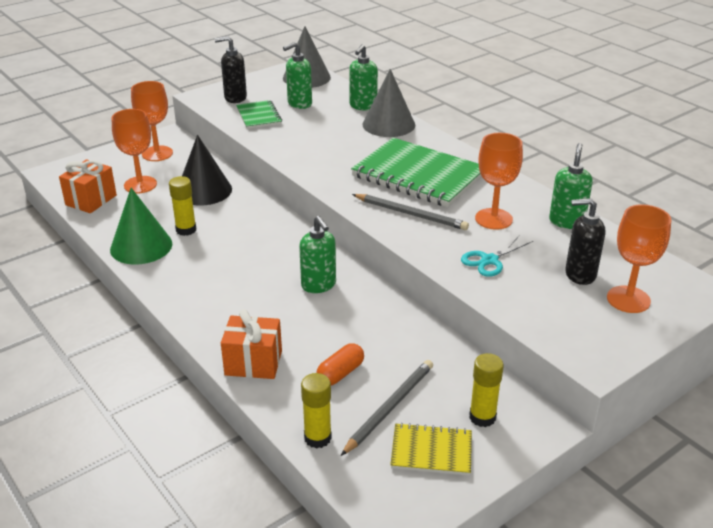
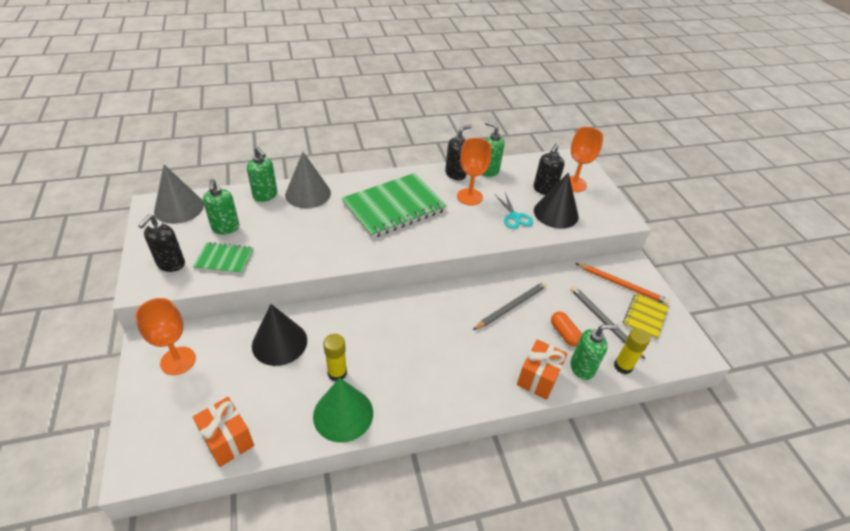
camera: 70 degrees left, 10 degrees up
orange goblet [112,109,157,193] -> none
green soap dispenser [299,216,336,293] -> green soap dispenser moved to [571,324,619,380]
grey pencil [352,194,469,230] -> grey pencil moved to [473,282,547,330]
yellow glue stick [469,353,504,427] -> orange pencil [575,263,670,305]
none -> black soap dispenser [445,125,472,180]
none -> black cone [534,173,579,229]

